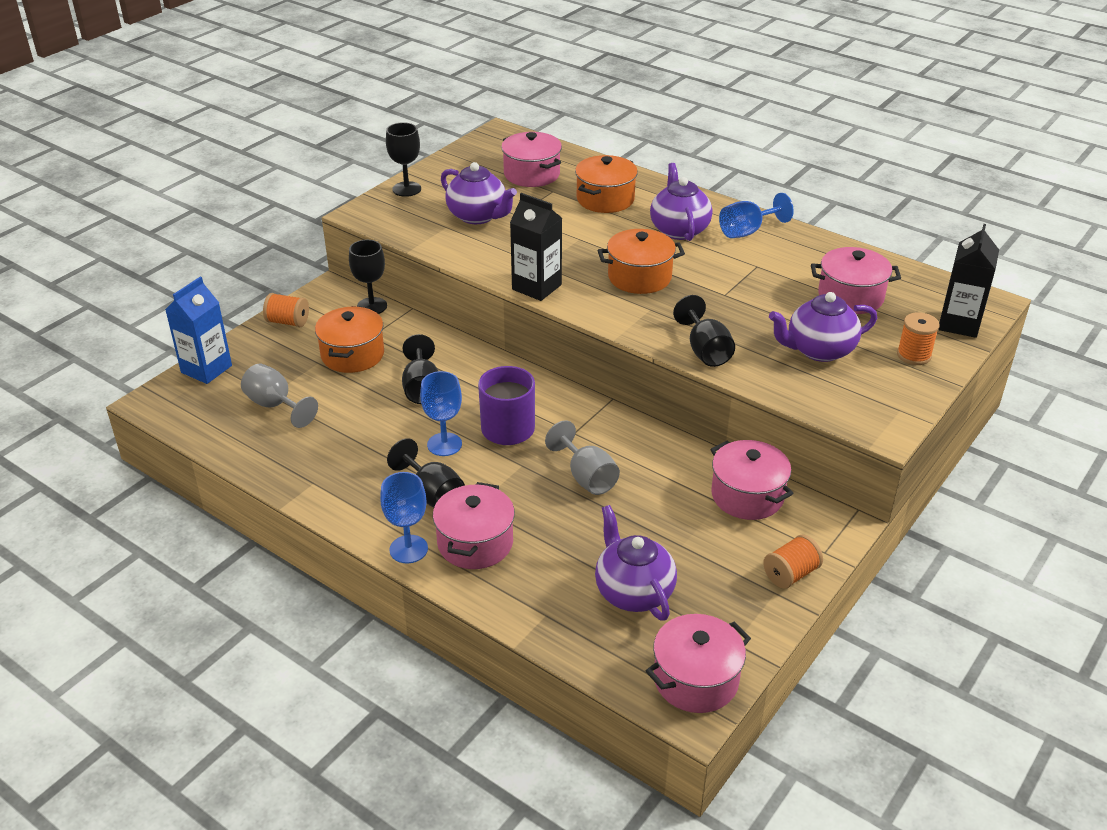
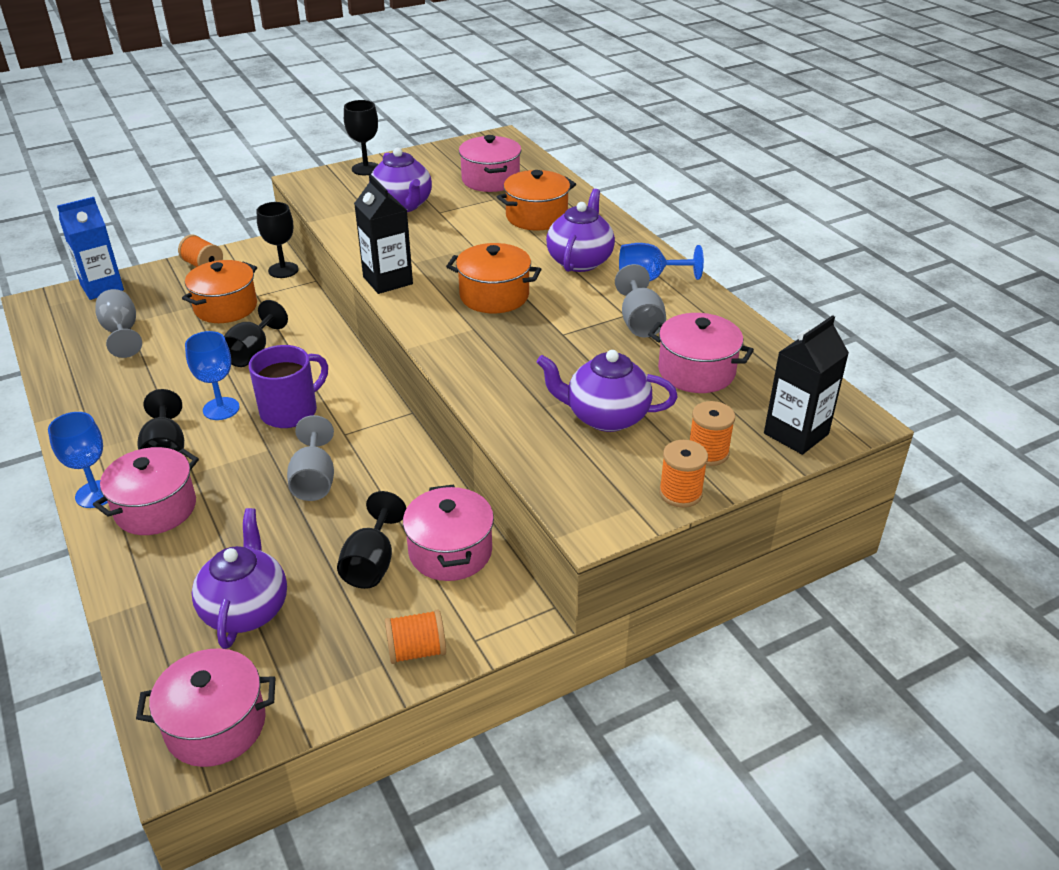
camera: 25 degrees right, 0 degrees up
black goblet [673,295,735,367] -> black goblet moved to [337,491,406,589]
none -> grey goblet [615,264,666,338]
none -> orange spool [659,440,708,508]

